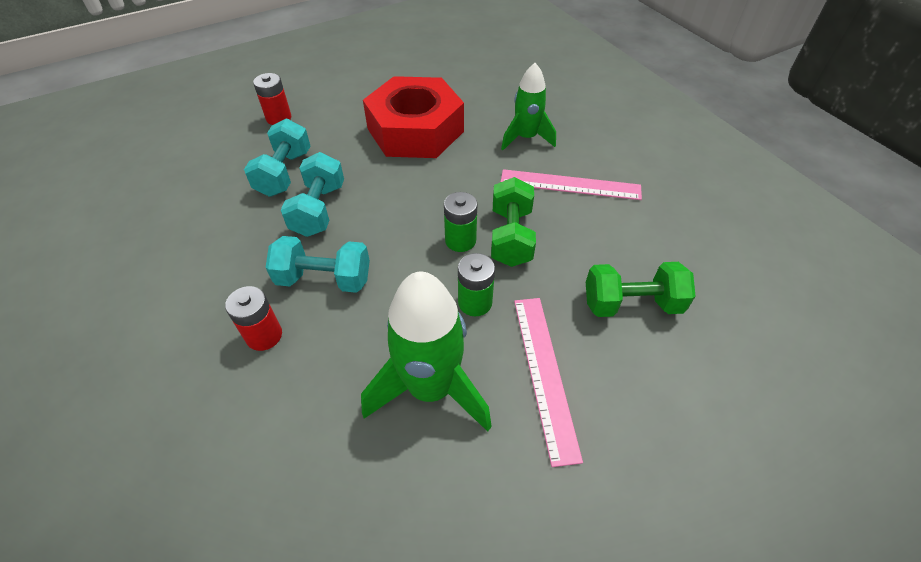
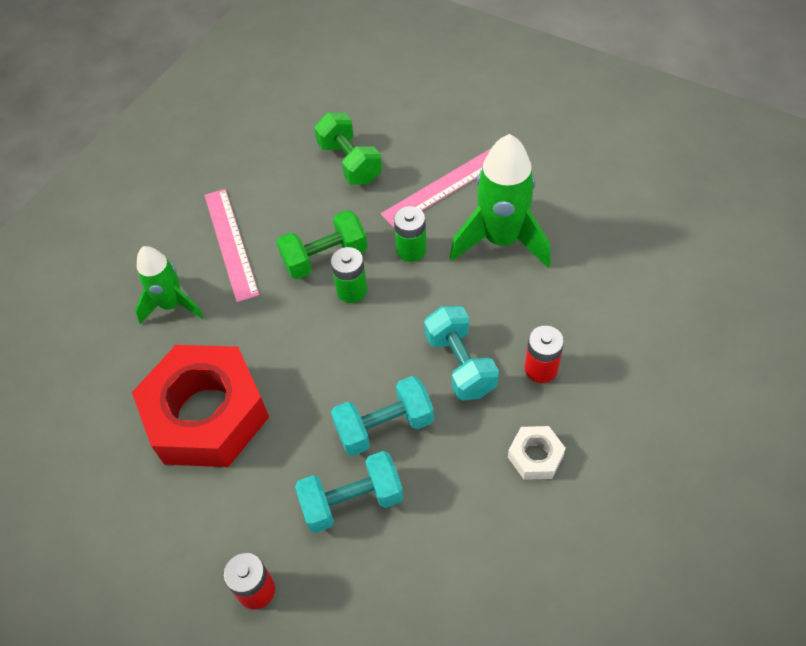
camera: 115 degrees left, 5 degrees up
none -> white nut [508,426,566,480]

